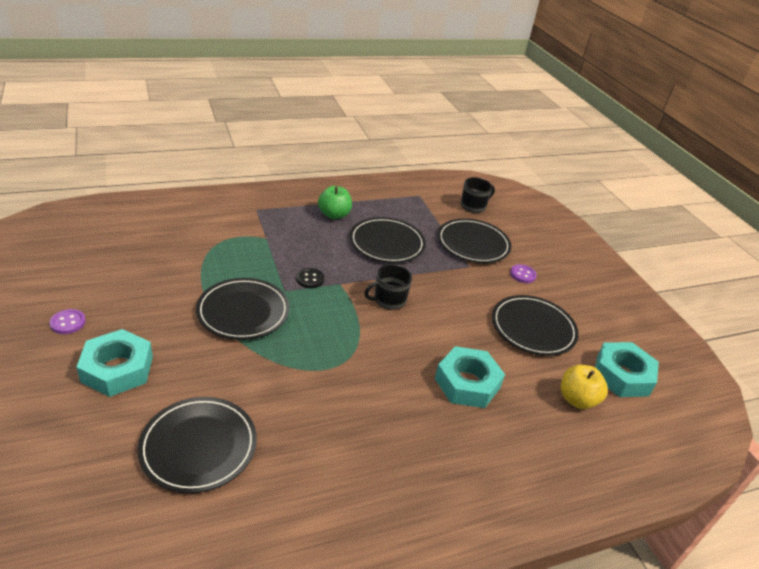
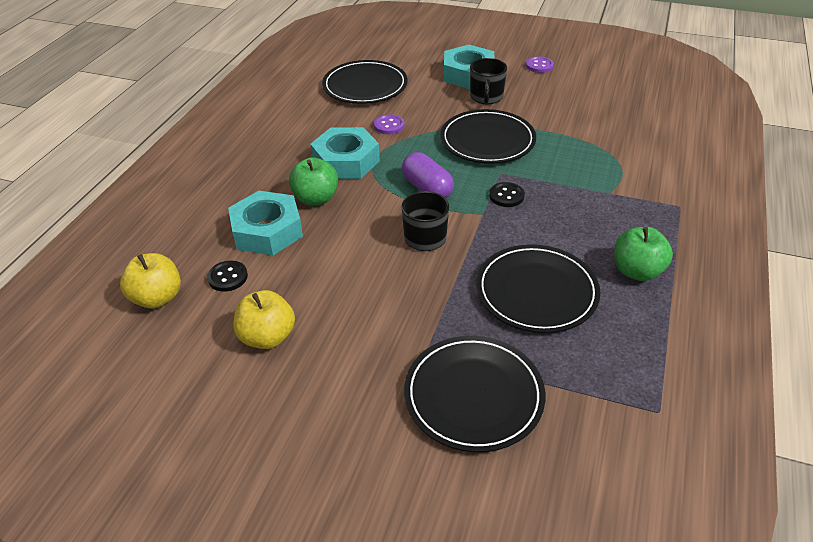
camera: 135 degrees right, 5 degrees up
black mug [460,177,495,213] -> black mug moved to [470,58,507,104]
black plate [492,295,579,356] -> yellow apple [233,290,295,349]
purple button [510,264,537,283] -> purple button moved to [374,114,405,134]
turquoise nut [595,342,659,397] -> turquoise nut moved to [310,127,380,179]
none -> black button [207,261,248,292]
none -> green apple [289,157,338,206]
none -> purple capsule [402,152,454,198]

